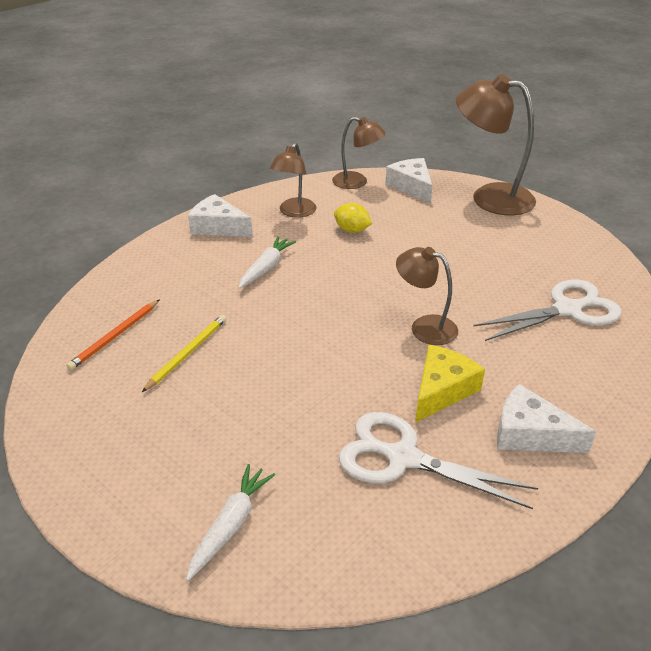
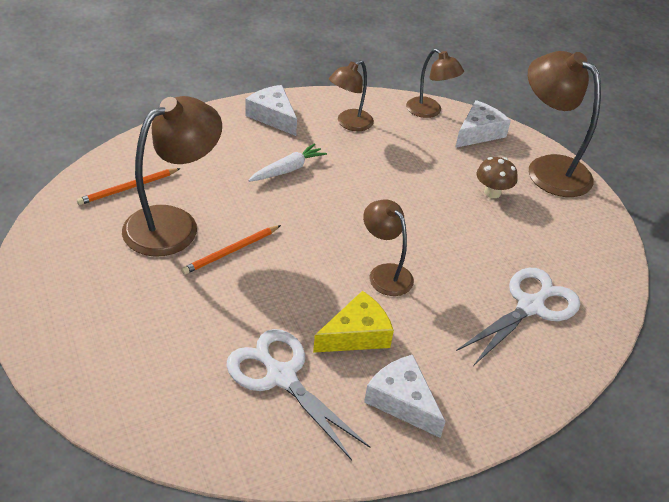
camera: 20 degrees right, 5 degrees up
yellow pencil [142,315,226,392] -> brown lamp [122,96,222,257]
white carrot [186,464,275,581] -> none
yellow lemon [334,203,372,233] -> none
white cheese [385,158,433,204] -> white cheese turned 45 degrees clockwise [455,100,511,148]
white scissors [473,279,622,341] -> white scissors turned 45 degrees counterclockwise [456,268,580,366]
none -> orange pencil [181,225,281,275]
none -> brown mushroom [477,157,518,198]

